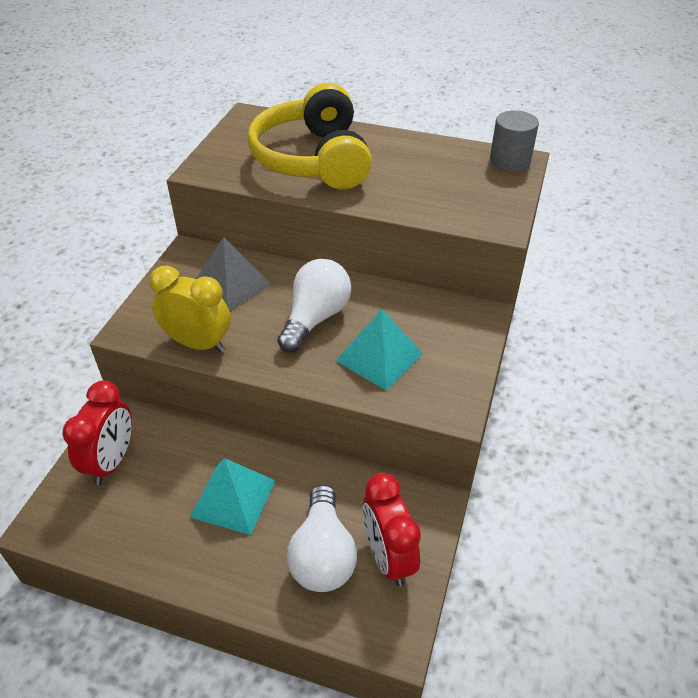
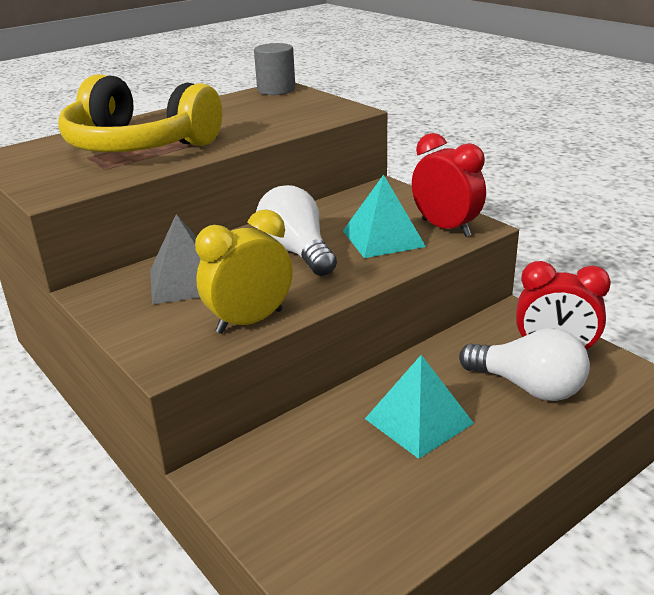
camera: 55 degrees left, 15 degrees down
red clock [62,380,132,485] -> red clock moved to [412,133,486,237]

